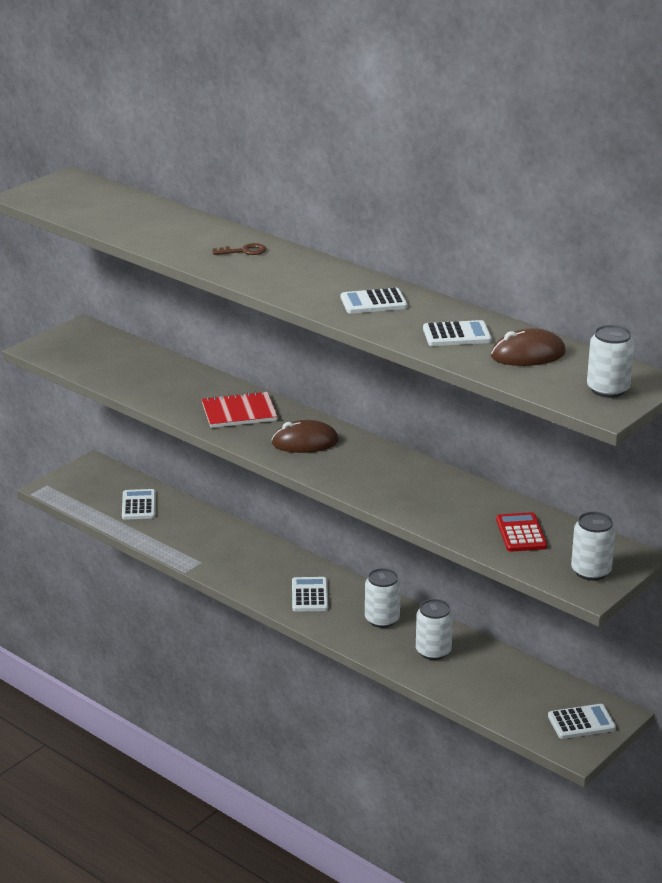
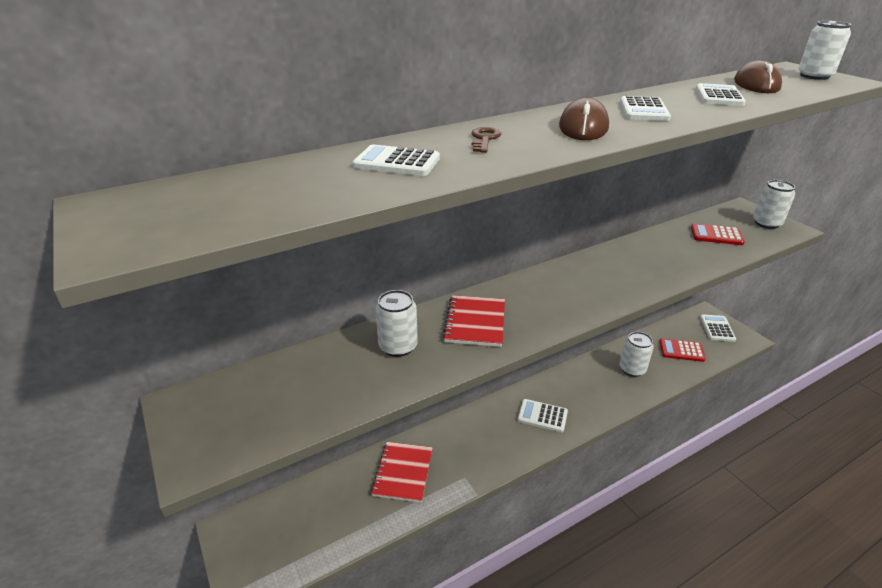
camera: 70 degrees left, 5 degrees up
white calculator [122,489,156,520] -> white calculator moved to [353,145,440,176]
brown mouse [272,420,339,453] -> brown mouse moved to [559,97,609,140]
white can [365,568,401,628] -> white can moved to [375,290,418,357]
none -> red notebook [371,442,433,503]
none -> red calculator [659,338,706,362]

